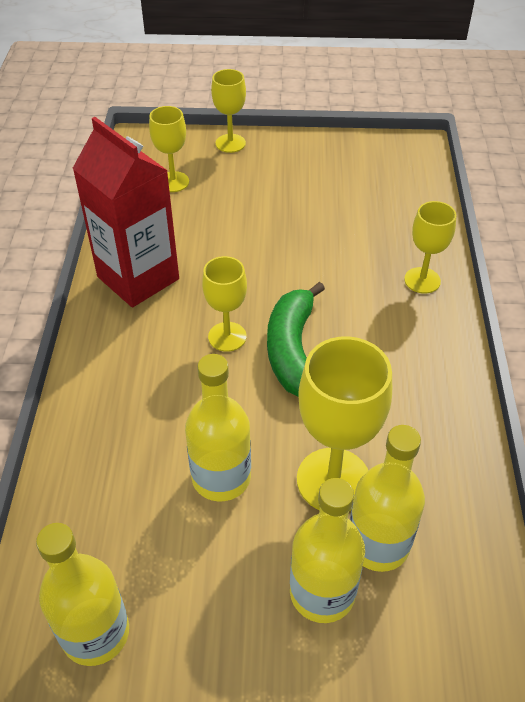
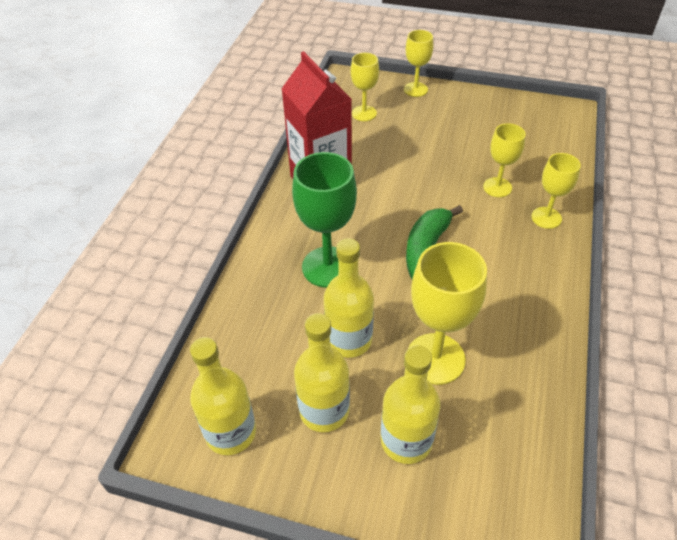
camera: 15 degrees right, 0 degrees up
yellow goblet [202,256,247,352] -> yellow goblet moved to [483,123,526,197]
yellow bottle [350,425,425,572] -> yellow bottle moved to [294,313,350,432]
none -> green goblet [292,152,357,287]

